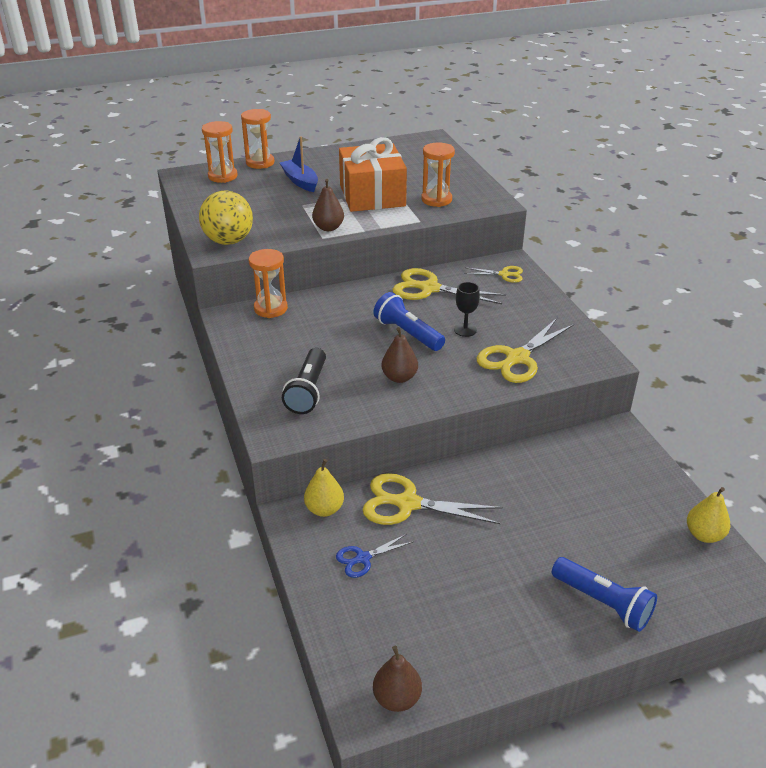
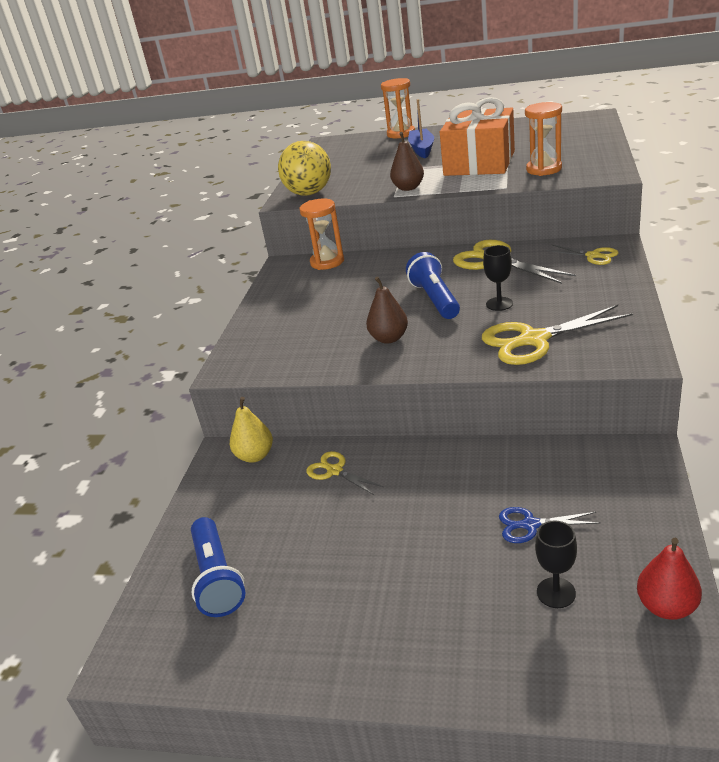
camera: 35 degrees right, 5 degrees down
orange hourglass [202,121,238,183] -> none
black flashlight [282,348,326,414] -> none
blue scissors [336,534,413,578] -> blue scissors moved to [499,507,600,543]
yellow scissors [362,473,503,525] -> yellow scissors [306,451,384,495], size x0.54
brown pear [373,646,422,712] -> none
blue flashlight [552,557,657,632] -> blue flashlight moved to [191,517,246,617]
yellow pear [687,487,730,543] -> red pear [637,538,702,620]
none -> black goblet [535,521,577,608]

